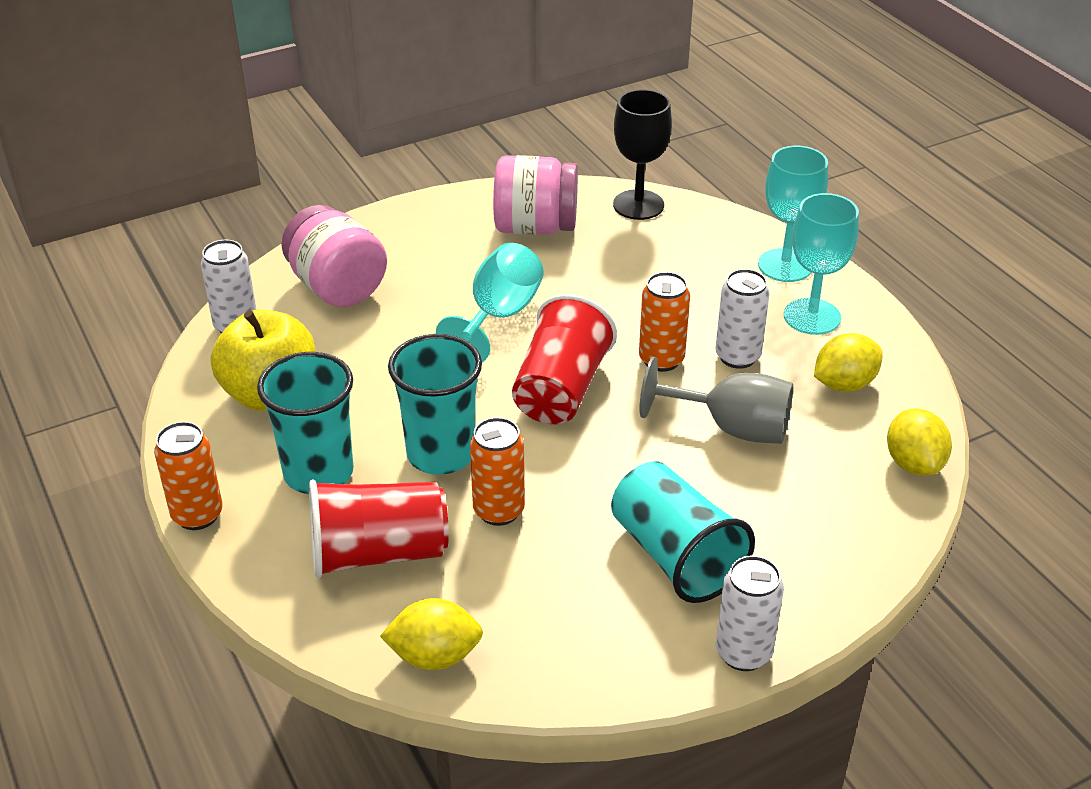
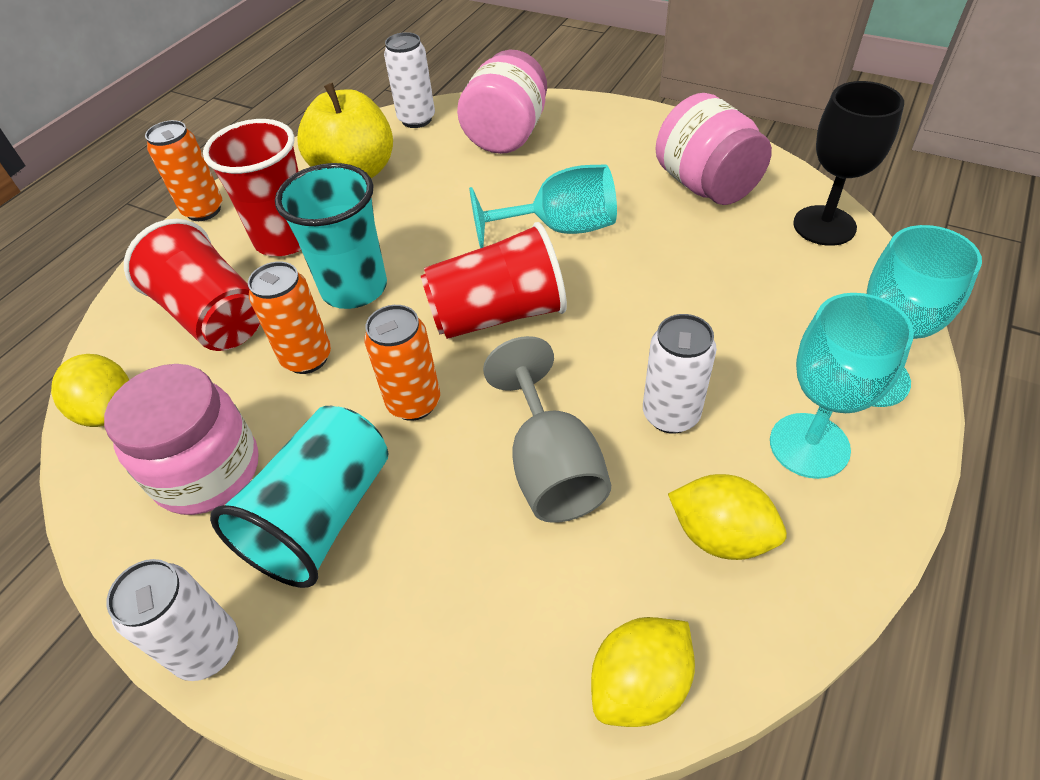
camera: 60 degrees right, 10 degrees up
turquoise cup [257,352,353,494] -> red cup [203,119,301,256]
orange can [639,272,690,372] -> orange can moved to [364,305,440,421]
none -> pink jar [104,364,259,515]

